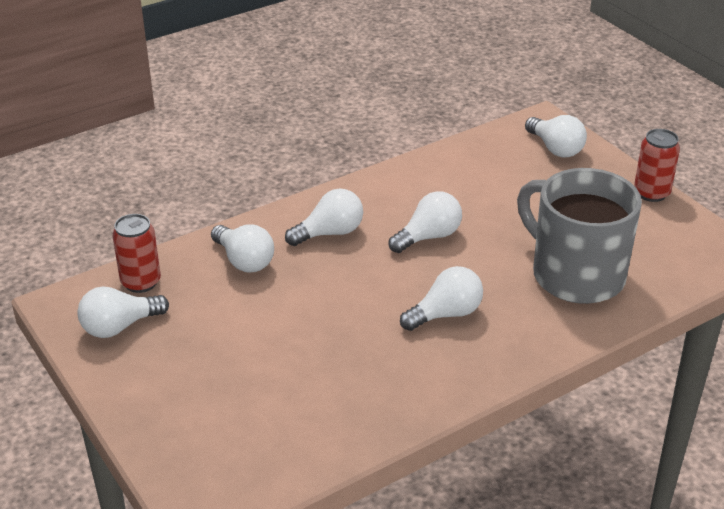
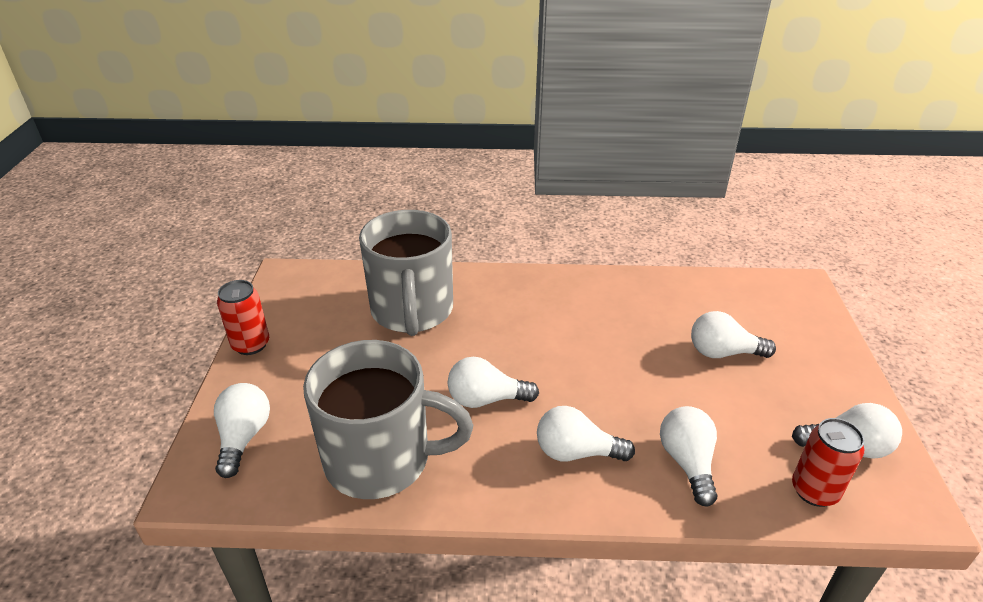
camera: 145 degrees left, 0 degrees up
white light bulb [400,266,483,331] -> white light bulb moved to [691,311,776,358]
none -> grey mug [303,340,473,499]

